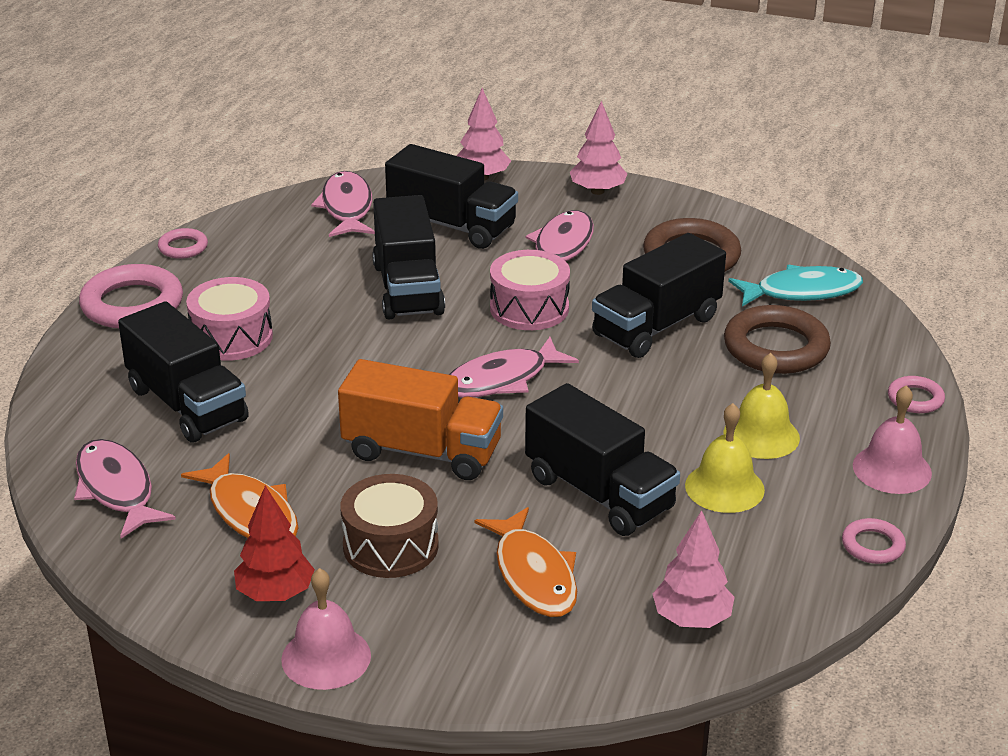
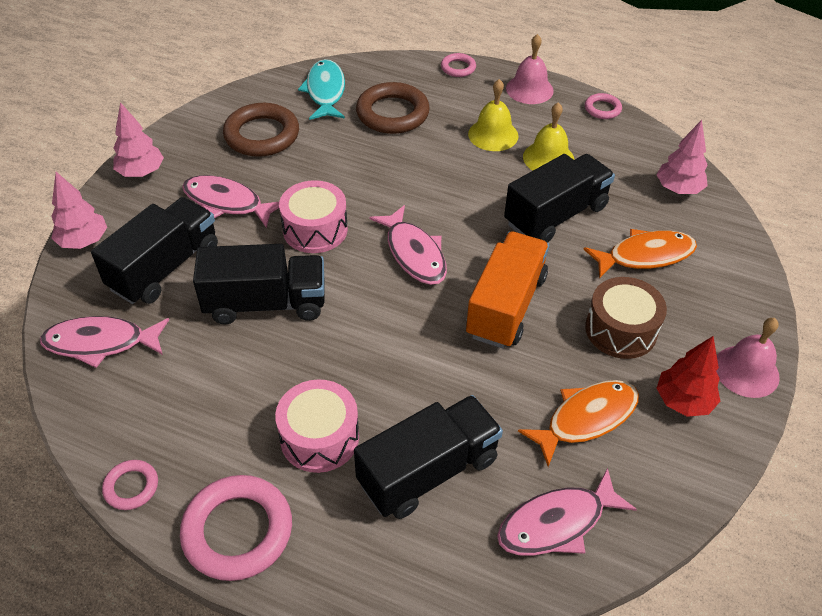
camera: 85 degrees left, 15 degrees up
black truck [592,233,726,358] -> none

